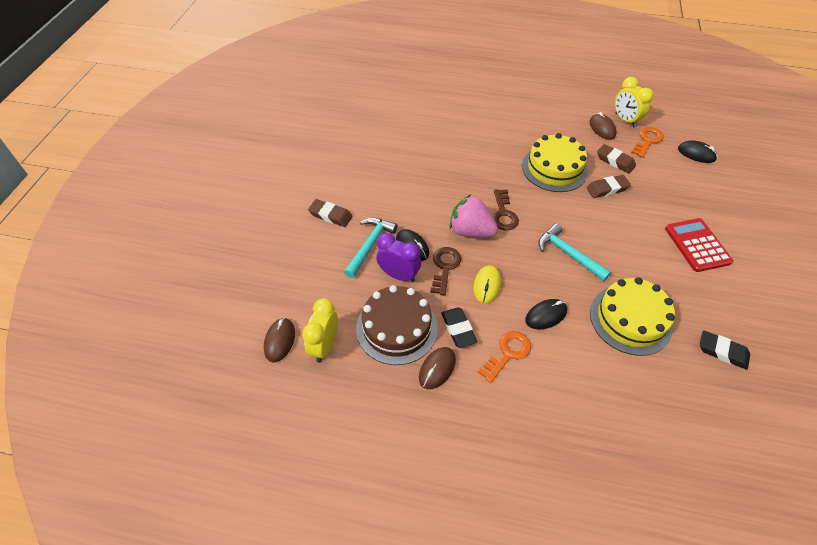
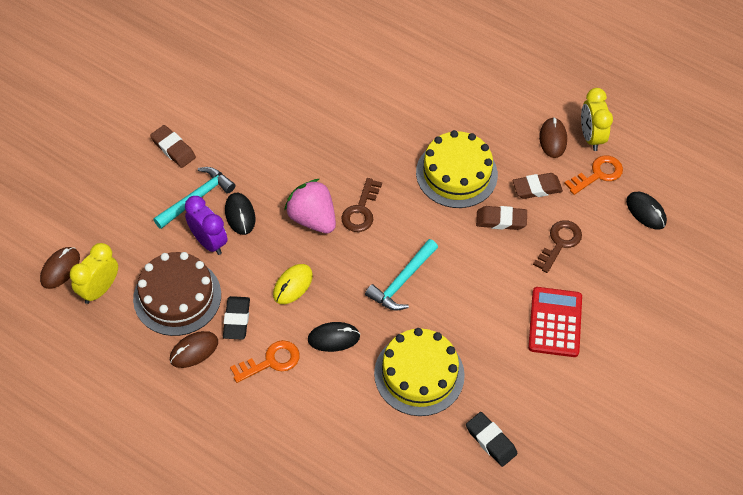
camera: 20 degrees right, 5 degrees up
brown key [430,247,461,295] -> brown key moved to [533,220,582,273]
turquoise hammer [538,223,611,281] -> turquoise hammer turned 120 degrees counterclockwise [365,239,438,310]
brown eraser [597,144,636,173] -> brown eraser turned 75 degrees counterclockwise [513,173,563,199]

